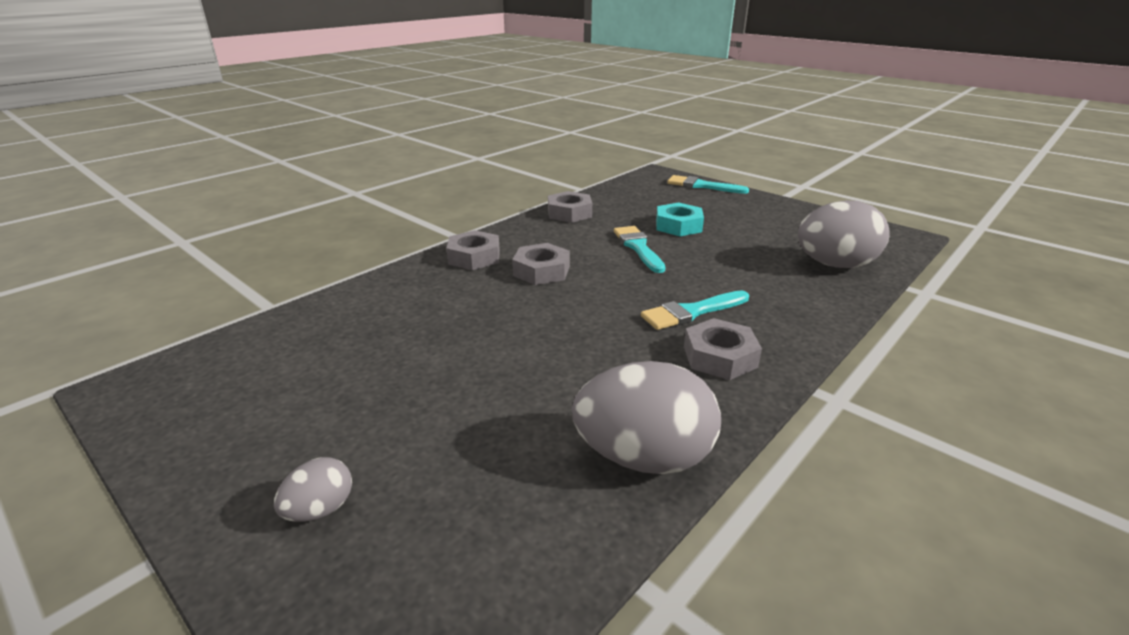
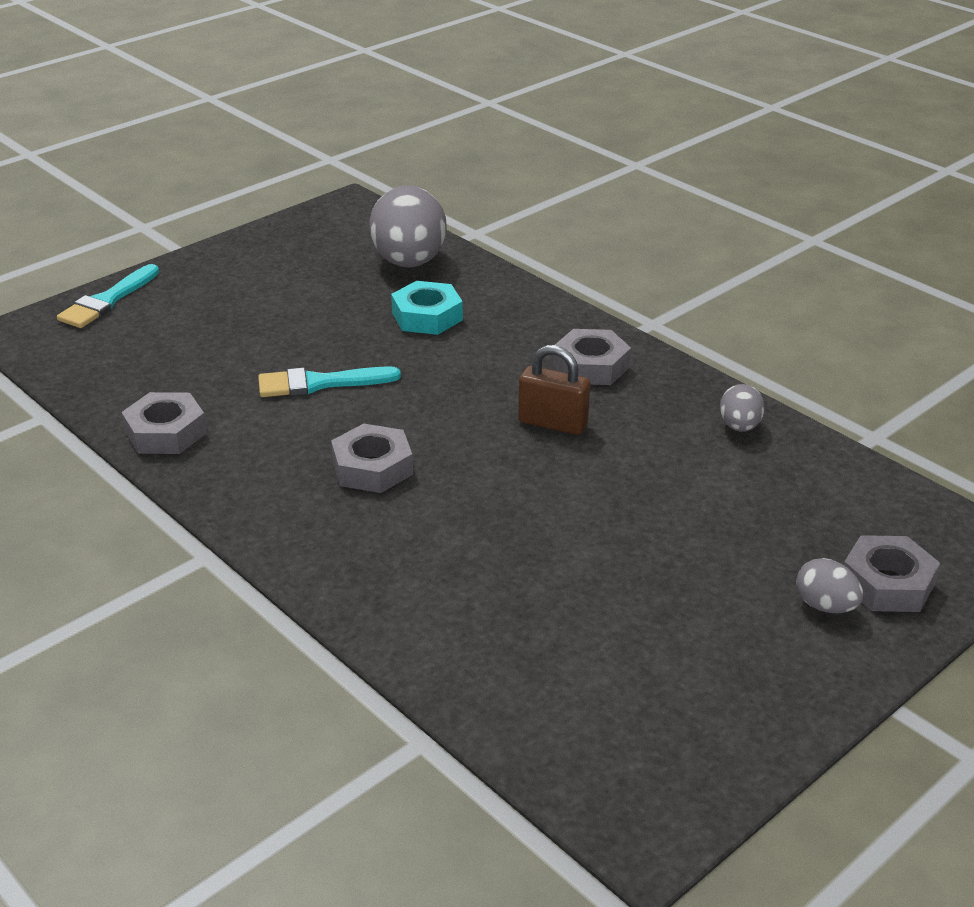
camera: 85 degrees left, 5 degrees up
grey nut [446,230,500,270] -> grey nut moved to [844,535,940,612]
grey egg [572,361,721,474] -> grey egg [720,384,765,432], size x0.48
turquoise brush [641,290,749,330] -> none
turquoise nut [656,203,704,236] -> turquoise nut moved to [391,281,463,335]
none -> brown padlock [518,345,590,435]

